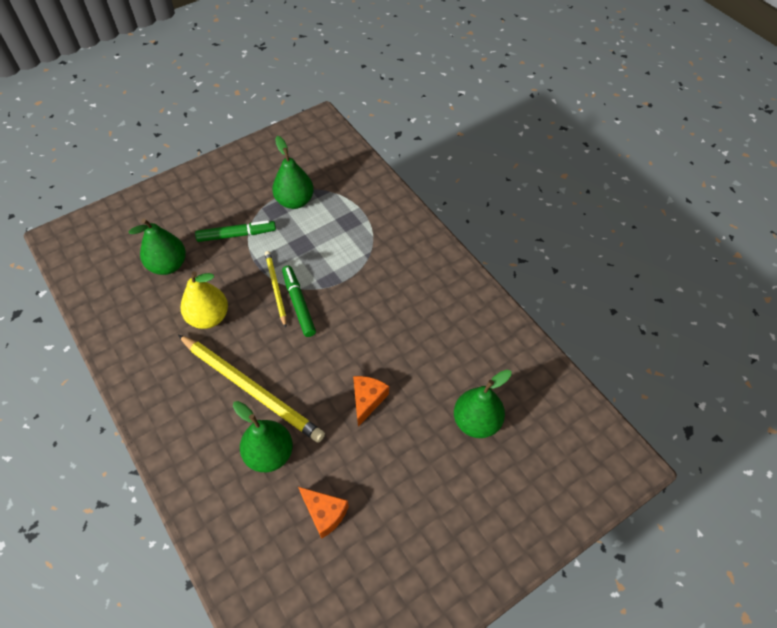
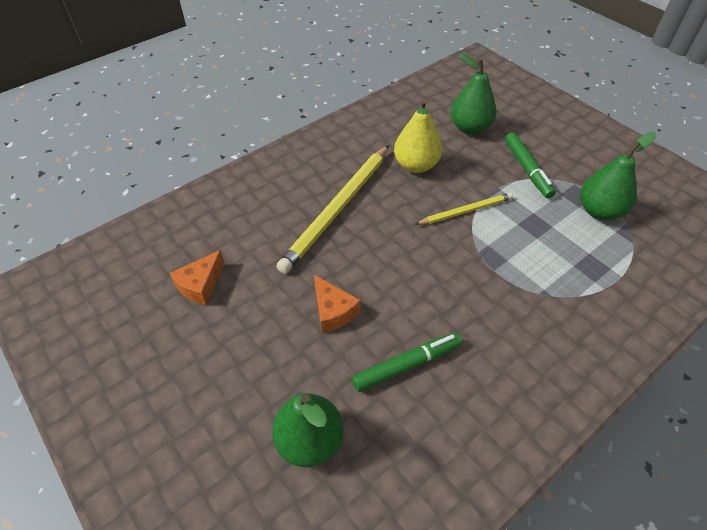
camera: 85 degrees right, 5 degrees down
green pear [233,401,293,472] -> none
green marker [282,266,316,337] -> green marker moved to [352,333,462,392]
orange cheese [353,376,389,427] -> orange cheese turned 45 degrees clockwise [314,275,360,333]

